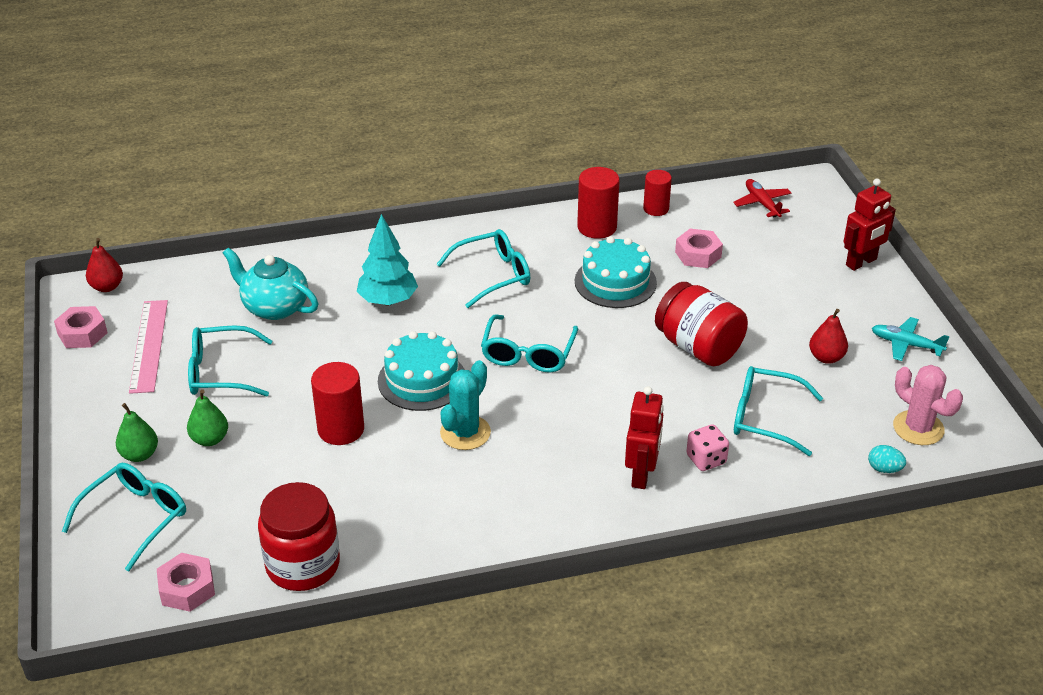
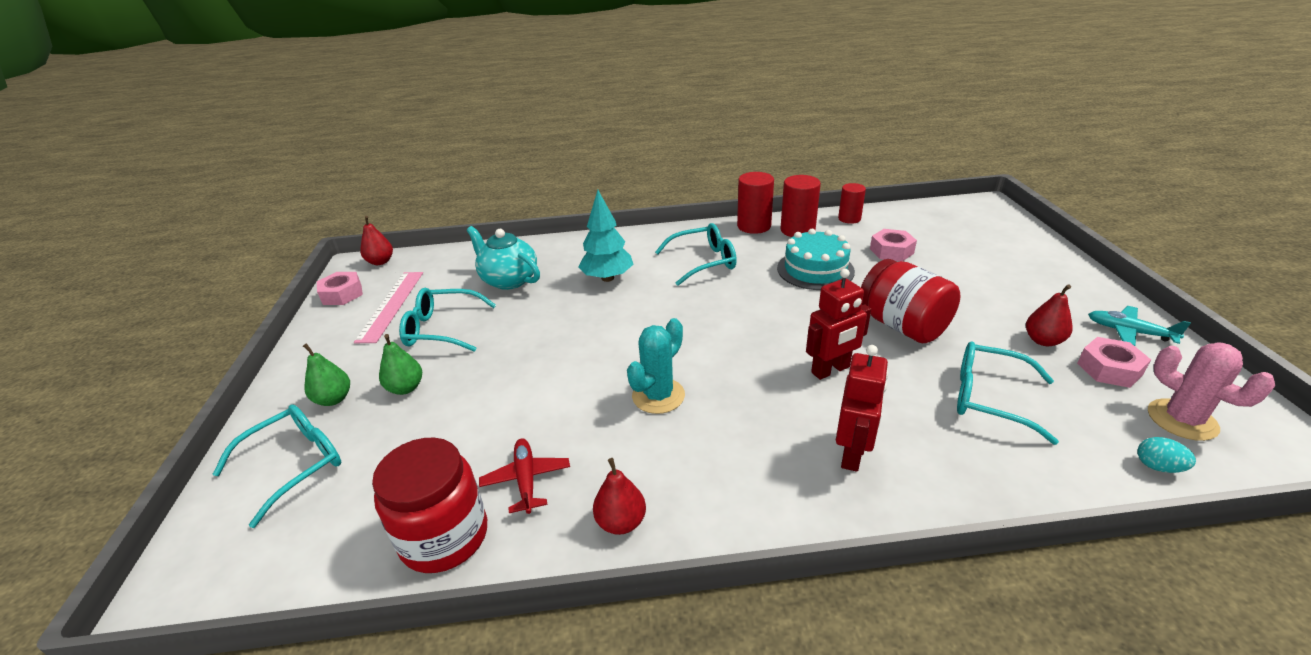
camera: 10 degrees right, 5 degrees down
pink nut [157,553,215,612] -> pink nut moved to [1077,337,1151,388]
red cylinder [311,362,364,445] -> red cylinder moved to [737,172,774,234]
turquoise cake [378,331,465,411] -> none
turquoise glasses [481,314,578,373] -> none
pink dice [686,424,729,471] -> none
red plane [733,179,791,217] -> red plane moved to [479,438,570,514]
red robot [843,179,896,271] -> red robot moved to [806,269,871,380]
none -> red pear [593,458,646,535]

